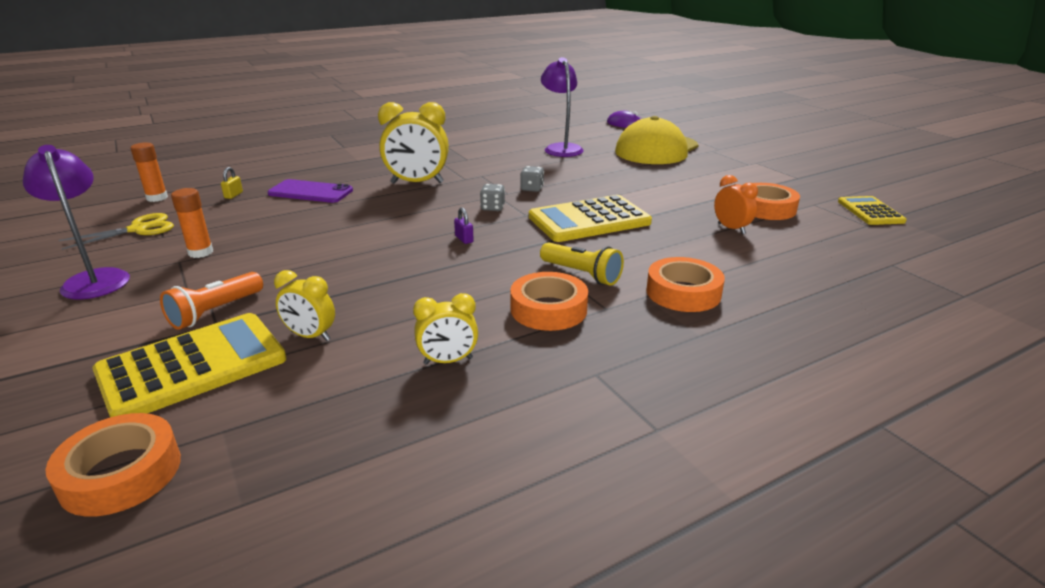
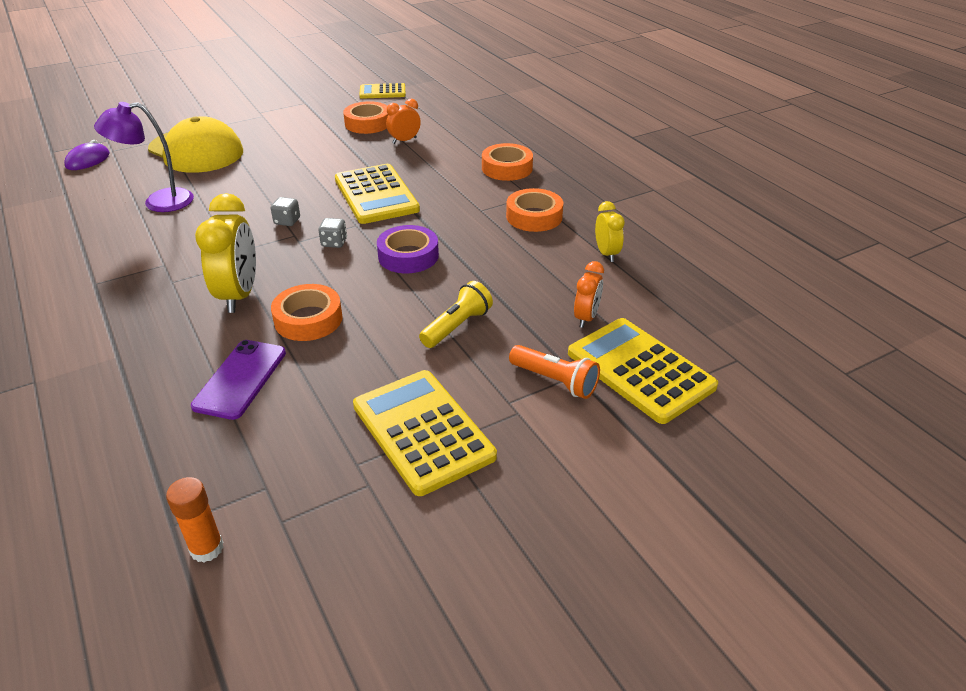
camera: 90 degrees left, 10 degrees up
purple lamp [23,145,130,300] -> none
orange tape [46,413,181,517] -> orange tape moved to [271,284,343,341]
yellow scissors [59,213,174,250] -> none
orange glue stick [171,188,213,258] -> yellow calculator [353,370,497,496]
yellow padlock [221,167,243,199] -> none
yellow clock [274,270,335,341] -> orange clock [574,261,604,328]
purple padlock [454,208,474,244] -> purple tape [377,225,439,273]
yellow flashlight [540,242,624,286] -> yellow flashlight moved to [419,281,493,348]

